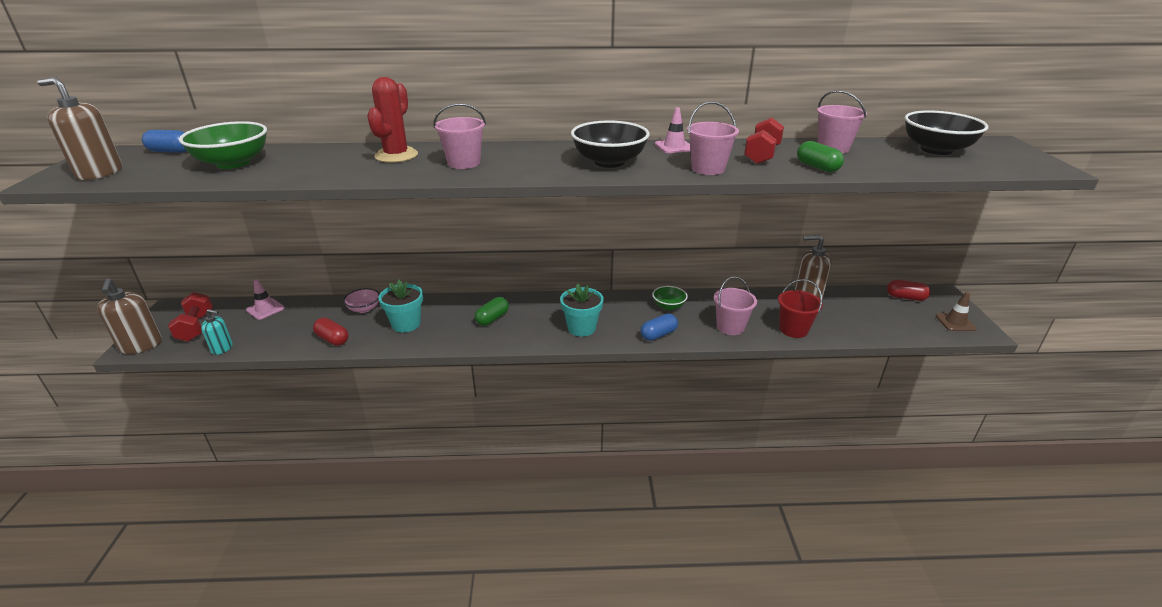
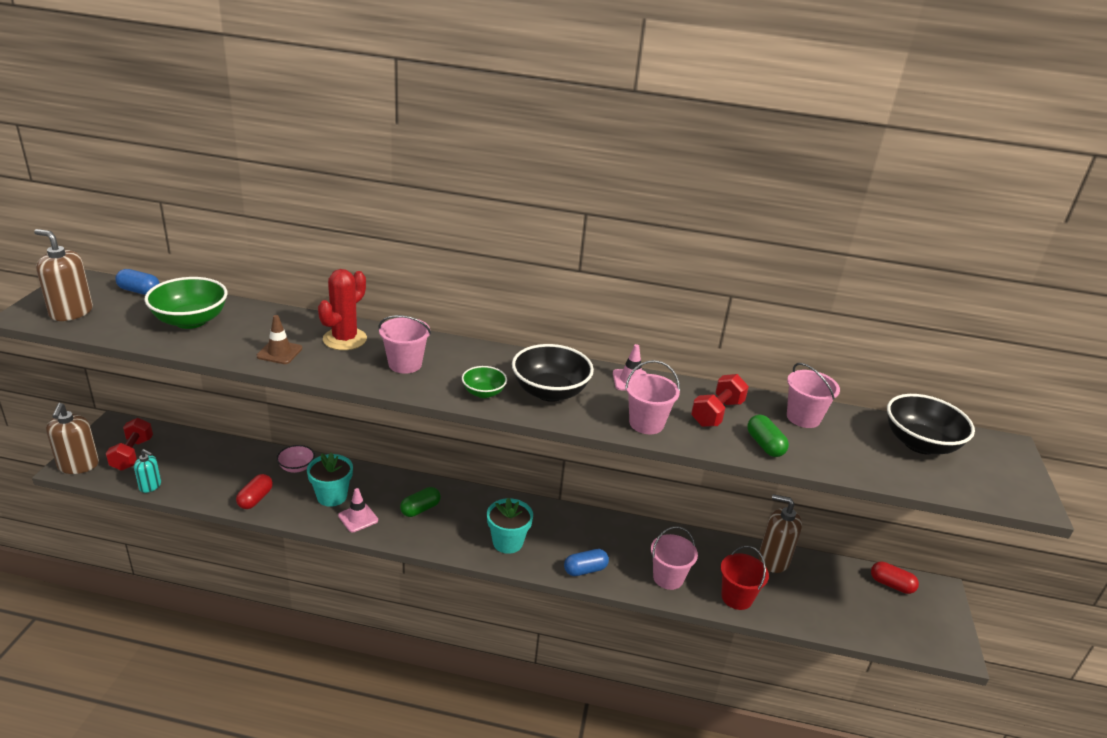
camera: 10 degrees right, 0 degrees up
pink traffic cone [246,280,285,320] -> pink traffic cone moved to [338,488,378,532]
red capsule [313,318,349,346] -> red capsule turned 60 degrees clockwise [236,474,273,509]
green bowl [652,286,688,310] -> green bowl moved to [462,366,507,398]
brown traffic cone [936,292,977,331] -> brown traffic cone moved to [256,315,302,364]

